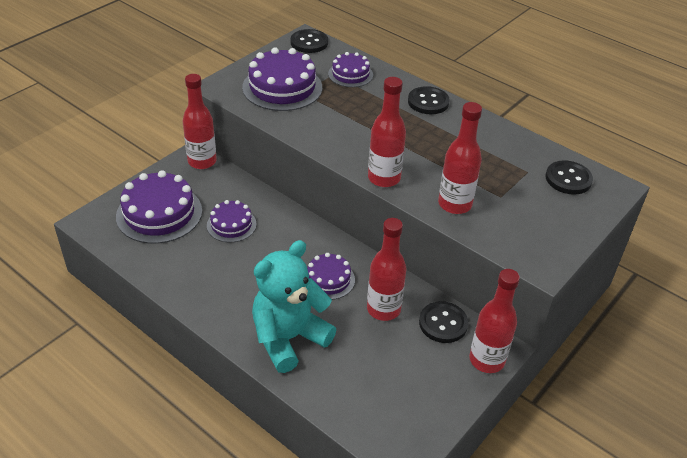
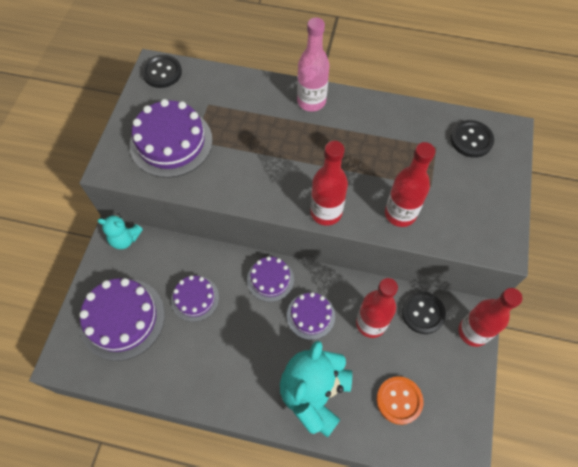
camera: 25 degrees left, 20 degrees up
red bottle [183,74,217,169] -> turquoise teddy bear [97,213,143,249]
purple cake [328,52,373,87] -> purple cake moved to [247,256,294,302]
black button [408,86,450,114] -> pink bottle [297,17,329,112]
none -> orange button [376,376,423,425]

